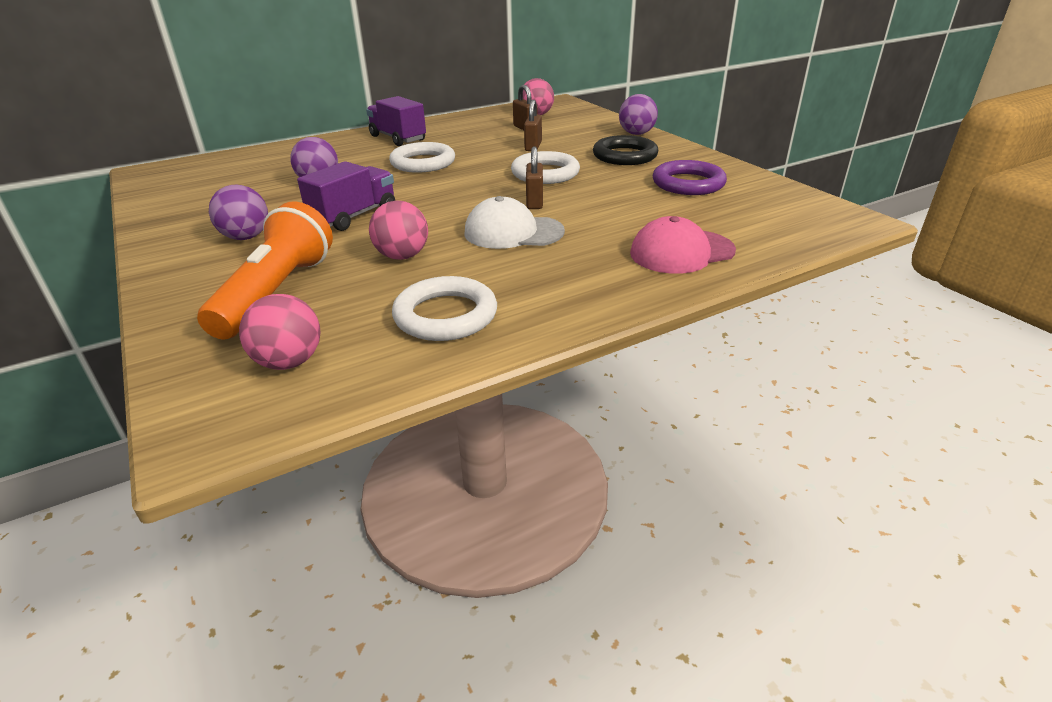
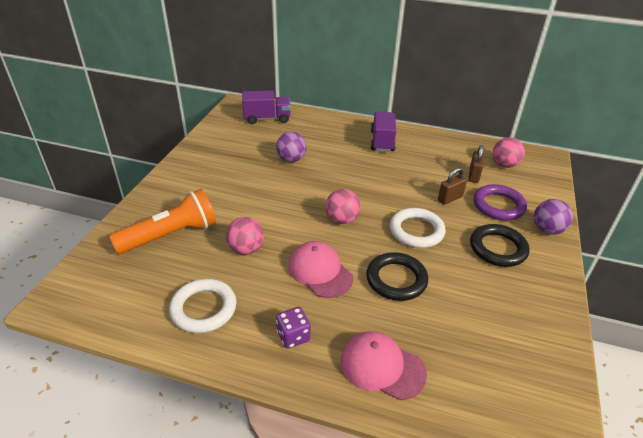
camera: 45 degrees right, 5 degrees up
purple ball [209,185,268,240] -> none
pink ball [239,294,320,370] -> pink ball moved to [325,189,361,224]
purple truck [297,161,395,231] -> purple truck moved to [242,91,291,124]
white ring [389,142,455,173] -> none
white cap [464,196,565,249] -> pink cap [288,241,353,298]
brown padlock [526,146,543,209] -> none
purple ring [653,160,727,195] -> purple ring moved to [473,184,527,221]
none -> purple dice [276,307,311,349]
none -> black ring [366,252,428,301]

